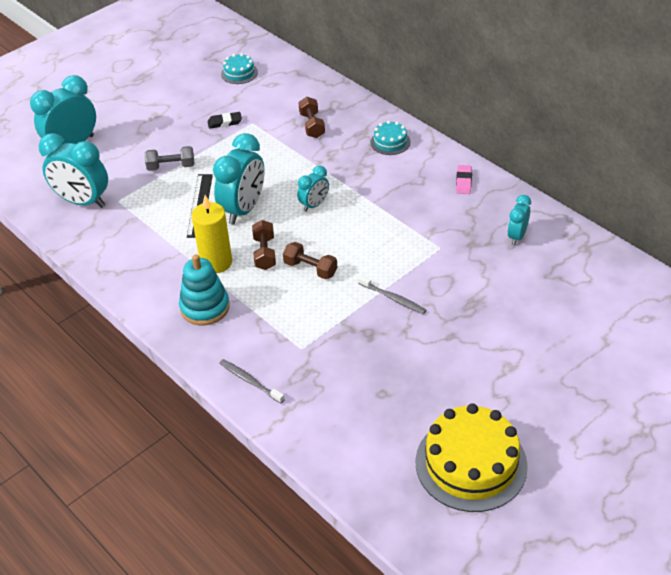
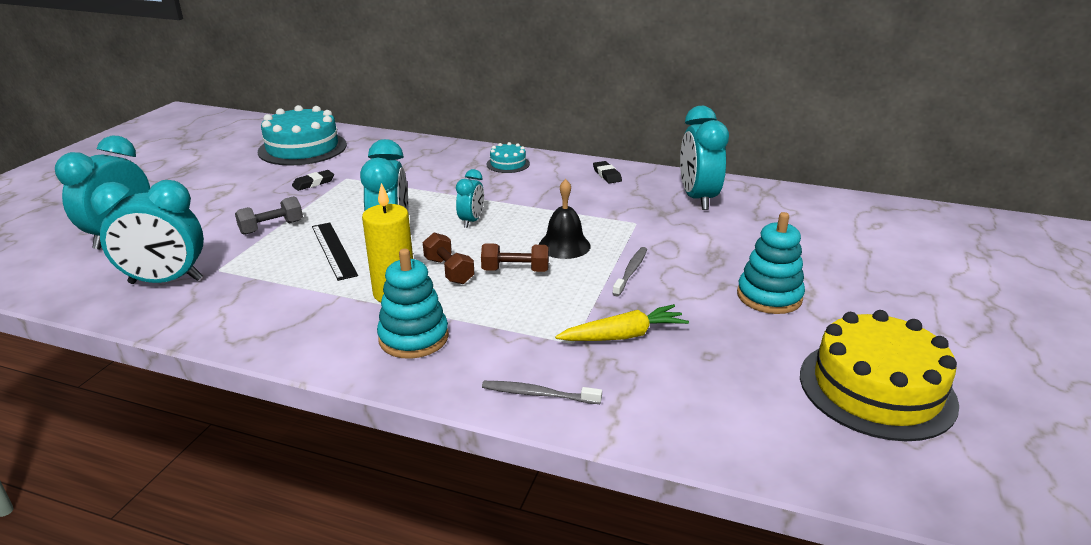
camera: 30 degrees left, 15 degrees down
turquoise cake [221,53,258,84] -> turquoise cake [258,105,347,166], size x2.07
brown dumbbell [298,97,325,138] -> none
grey toothbrush [358,275,426,314] -> grey toothbrush turned 75 degrees counterclockwise [612,247,647,296]
pink eraser [456,165,472,194] -> black eraser [593,161,622,184]
turquoise clock [507,195,531,245] -> turquoise clock [680,106,729,210], size x1.85
none -> black bell [539,179,591,259]
none -> yellow carrot [555,304,689,341]
none -> turquoise stacking toy [737,212,805,314]

